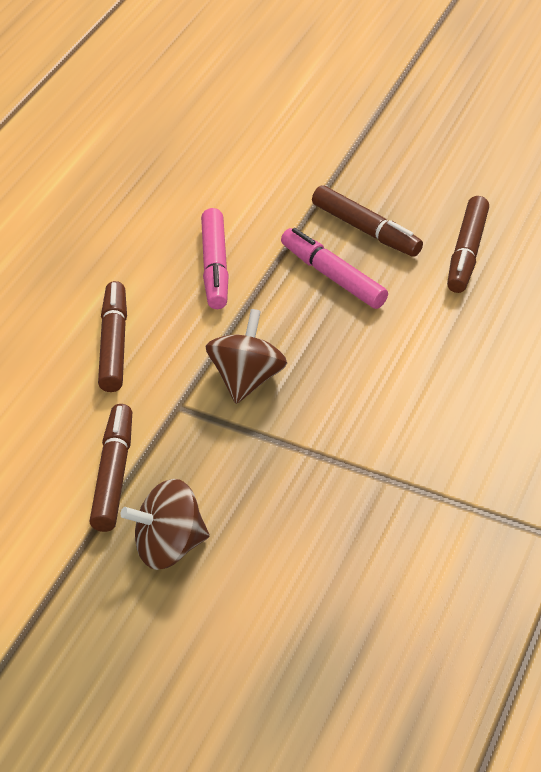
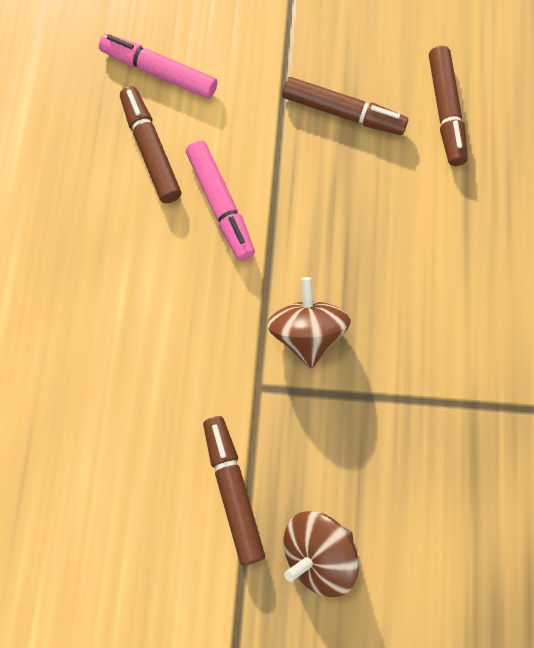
camera: 20 degrees left, 25 degrees up
brown marker [98,281,127,392] -> brown marker moved to [120,86,181,203]
pink marker [281,228,388,309] -> pink marker moved to [99,34,217,99]

